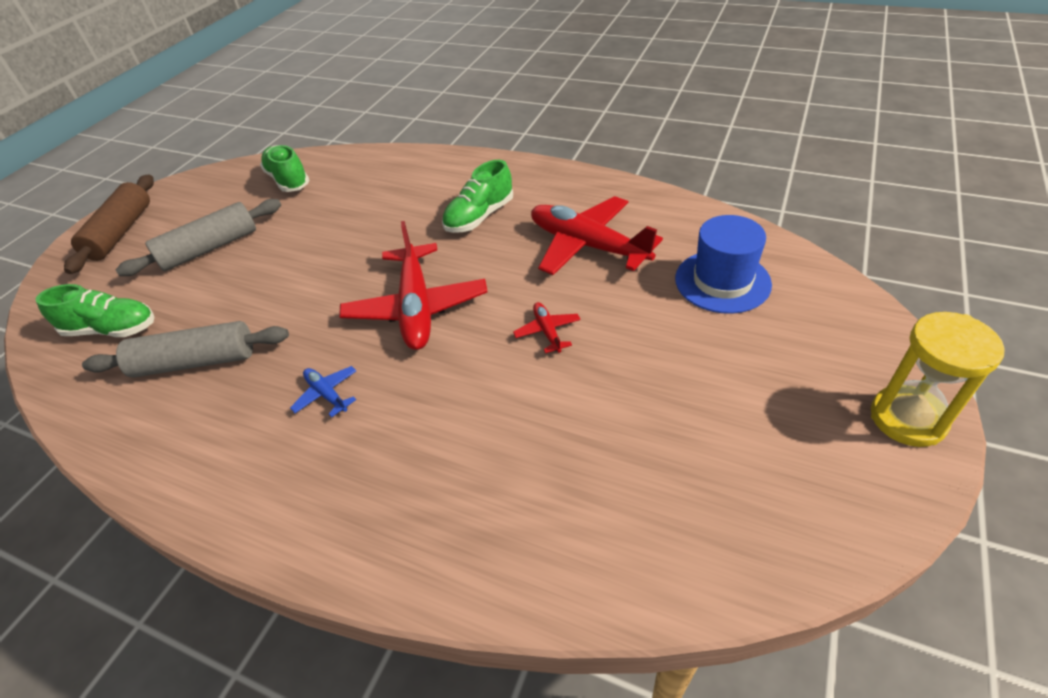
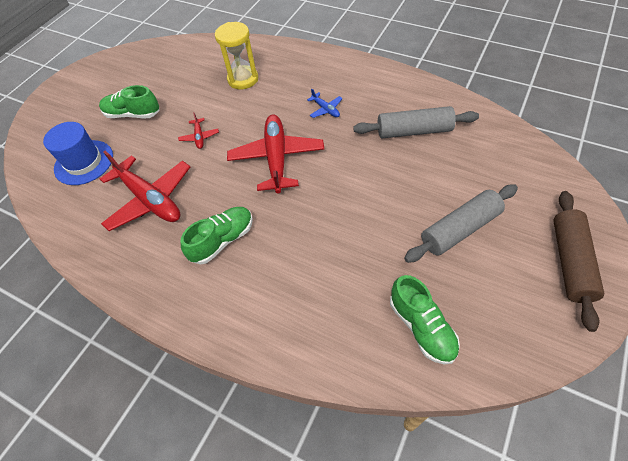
camera: 175 degrees left, 10 degrees up
green shoe [36,284,154,337] -> green shoe moved to [99,85,160,118]
yellow hourglass [871,312,1005,447] -> yellow hourglass moved to [215,22,258,89]

